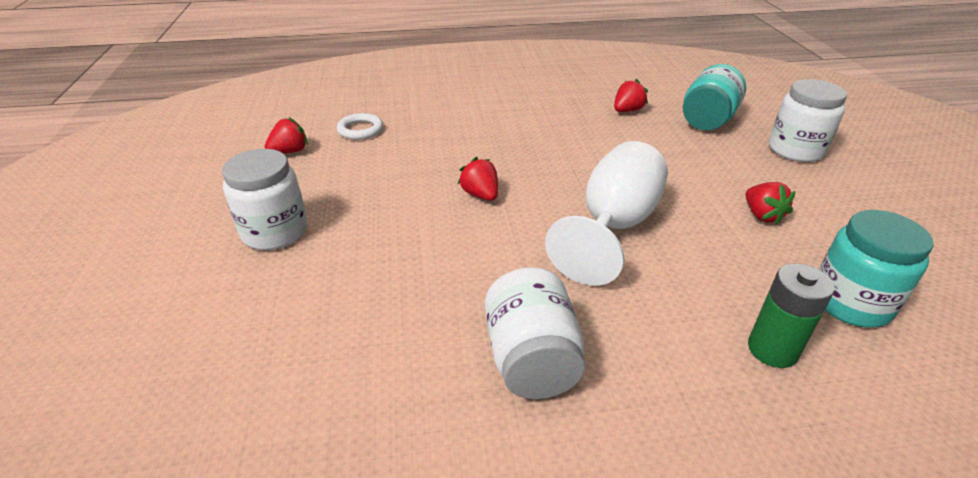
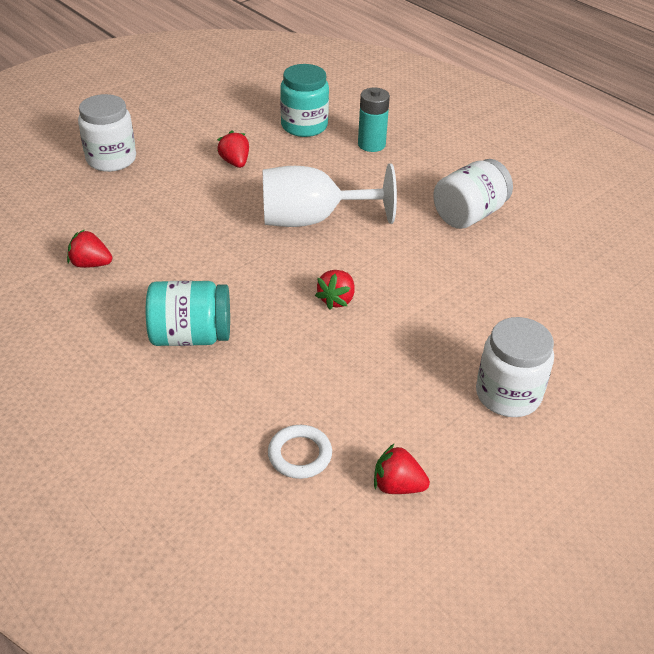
camera: 125 degrees left, 5 degrees up
turquoise jar [683,64,746,130] -> turquoise jar moved to [146,281,230,346]
red strawberry [745,182,796,225] -> red strawberry turned 60 degrees counterclockwise [217,130,249,168]
green battery [748,263,835,368] -> turquoise battery [358,88,390,152]

